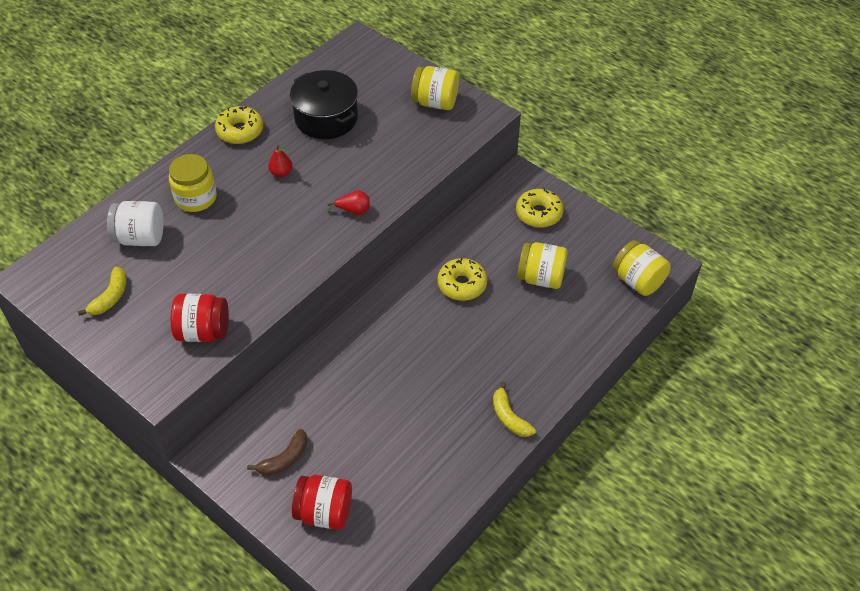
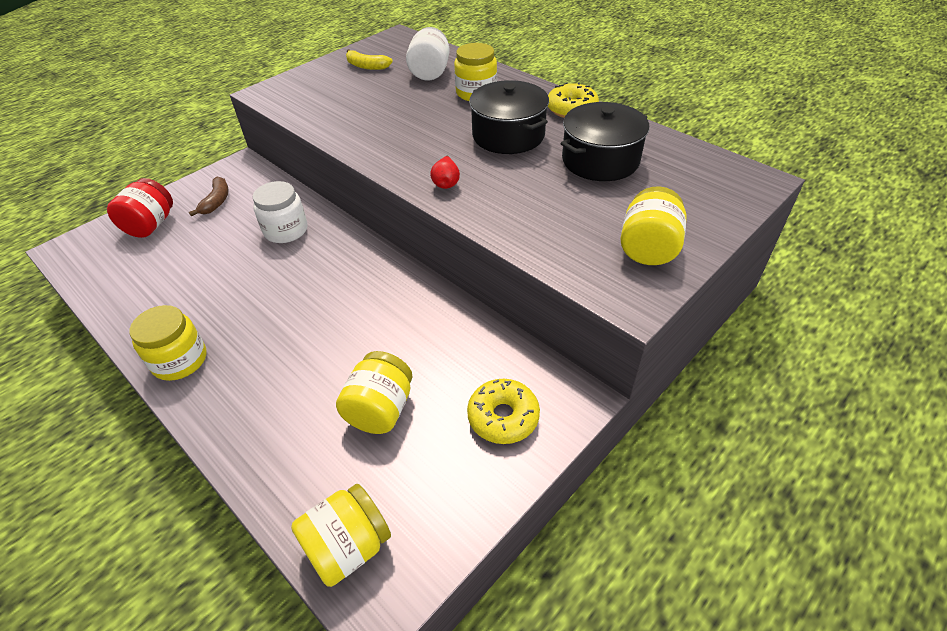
camera: 95 degrees right, 5 degrees down
red jar [171,294,229,342] -> none
brown banana [247,429,307,476] -> brown banana turned 135 degrees counterclockwise [189,177,229,217]
red pear [268,145,293,178] -> black pot [469,80,549,154]
yellow donut [437,258,487,301] -> none
yellow banana [493,382,536,437] -> yellow jar [129,305,206,381]
none -> white jar [253,181,308,243]

